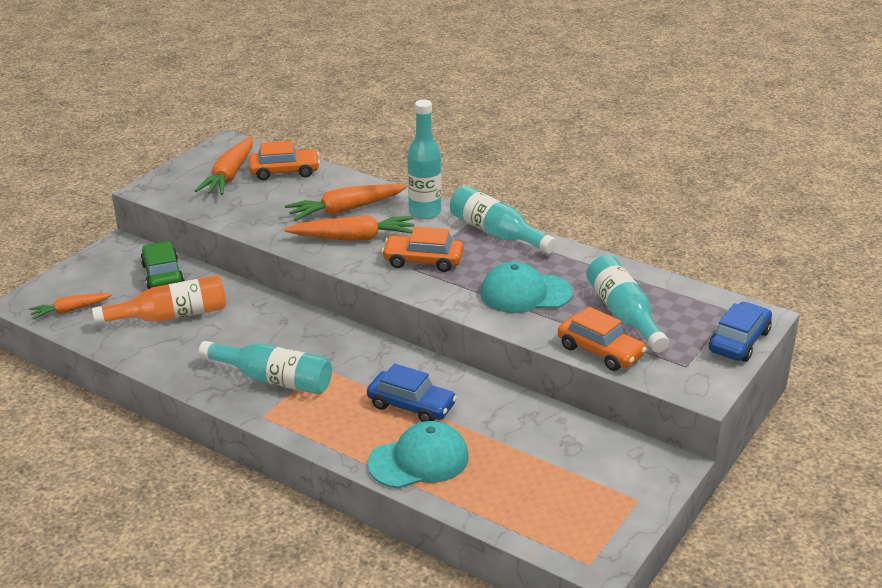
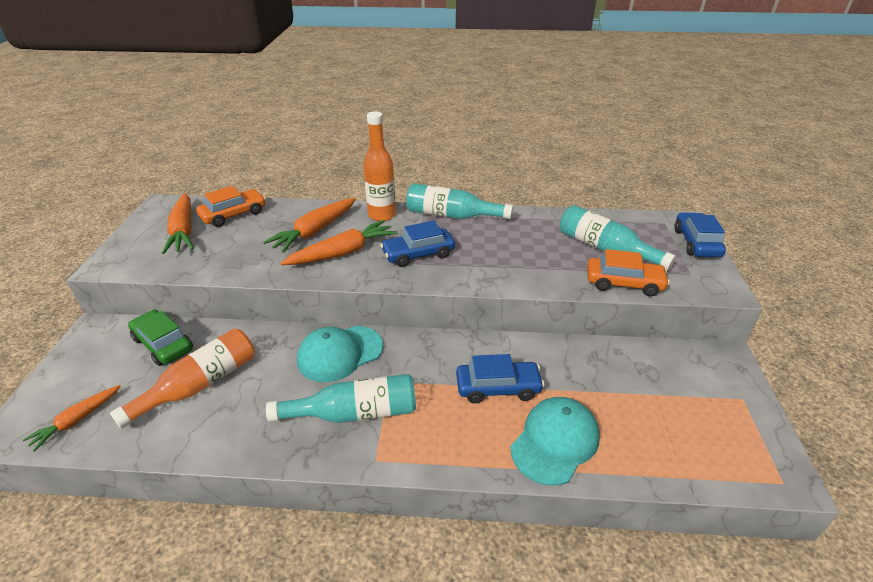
camera: 30 degrees left, 5 degrees up
orange car [381,227,463,272] -> blue car [380,221,455,267]
turquoise bottle [407,100,441,219] -> orange bottle [363,111,396,221]
turquoise cap [480,262,572,313] -> turquoise cap moved to [297,326,383,382]

